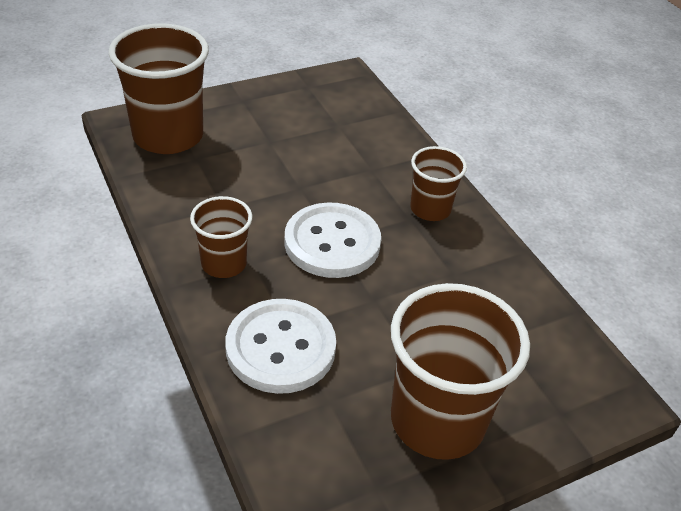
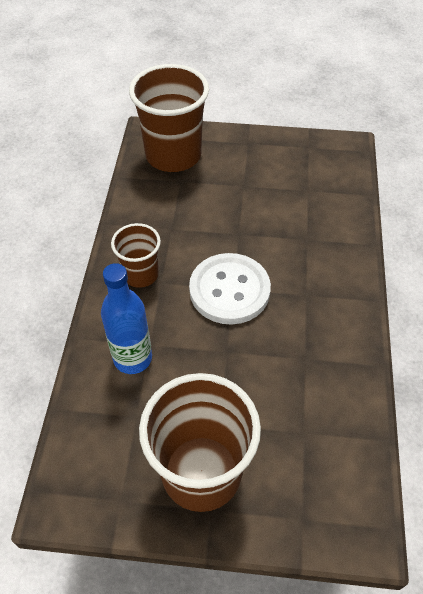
camera: 35 degrees right, 10 degrees up
white button [225,299,336,394] -> blue bottle [101,263,152,374]
brown cup [410,146,467,221] -> none

